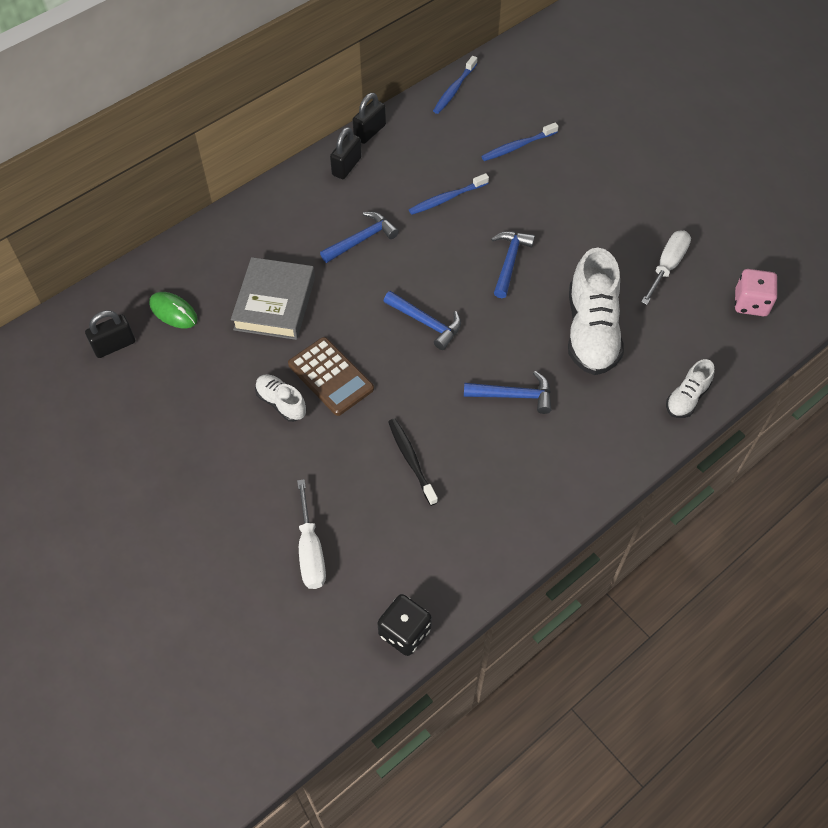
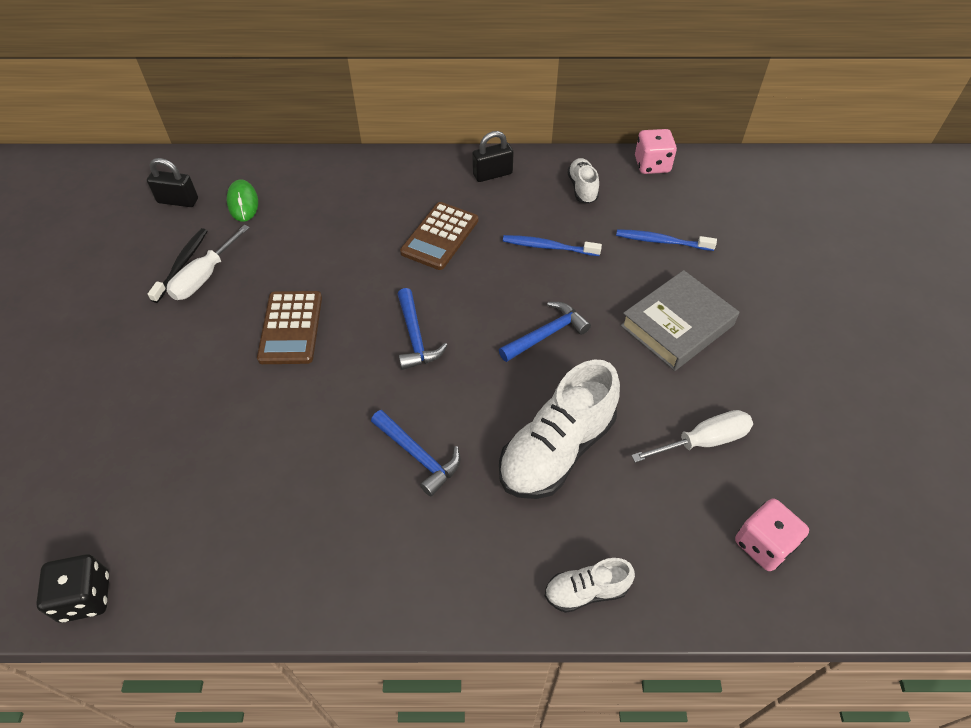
camera: 40 degrees right, 5 degrees down
grey book [231,257,315,340] -> grey book moved to [620,270,739,371]
white shoe [255,374,306,422] -> white shoe moved to [567,158,599,204]
white screwdriver [297,479,326,589] -> white screwdriver moved to [166,225,250,300]
blue hammer [320,212,399,263] -> brown calculator [400,202,478,270]
black padlock [353,93,386,144] -> none
black toothbrush [388,418,438,506] -> black toothbrush moved to [148,228,207,303]
blue toothbrush [433,56,477,114] -> pink dice [635,129,677,174]

